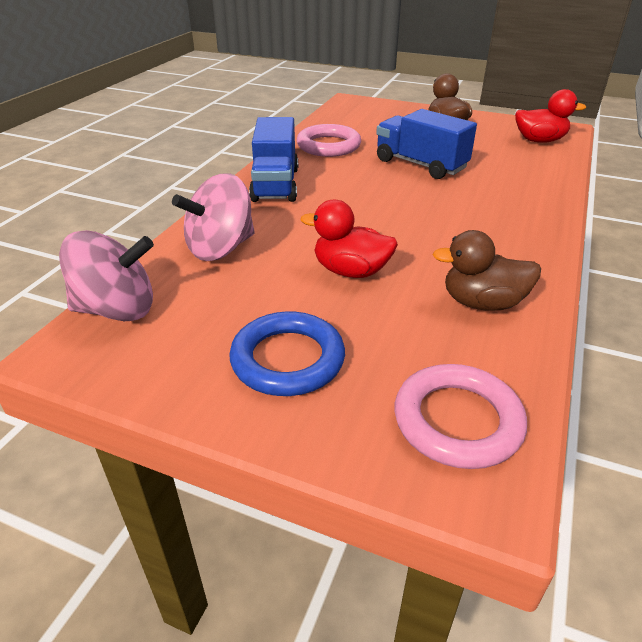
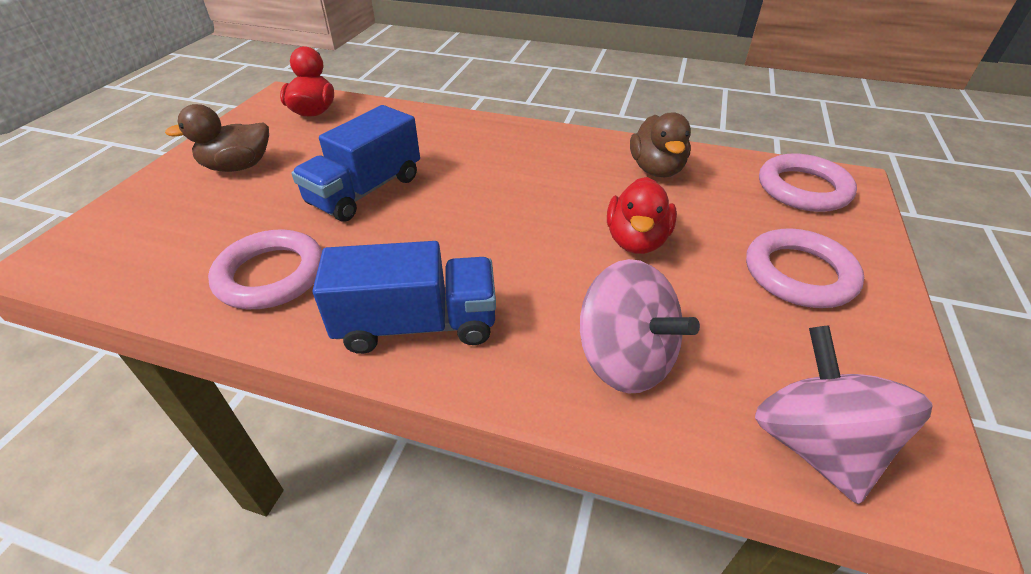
camera: 95 degrees left, 5 degrees up
blue ring [229,311,345,396] -> pink ring [746,228,864,308]

